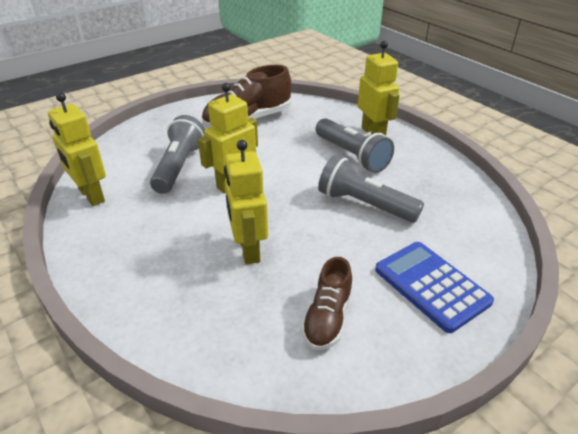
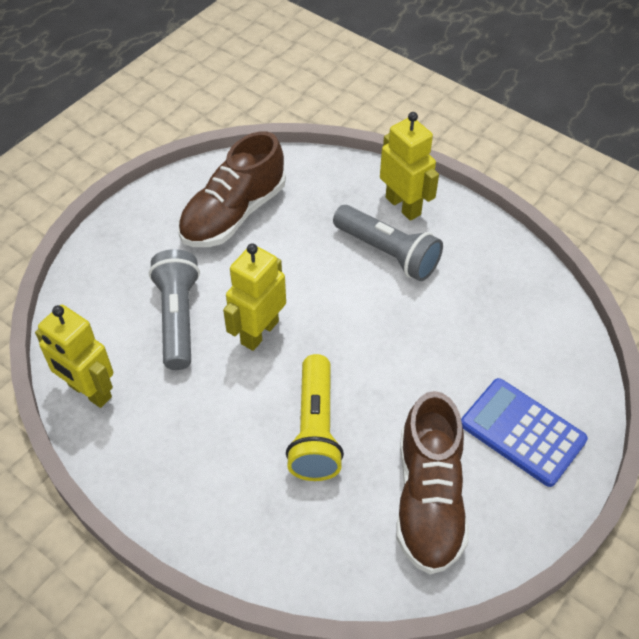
camera: 15 degrees left, 15 degrees up
yellow robot [224,140,268,265] -> yellow flashlight [286,354,344,481]
brown shoe [301,257,353,350] -> brown shoe [396,391,469,574], size x1.68
grey flashlight [318,155,424,223] -> none

